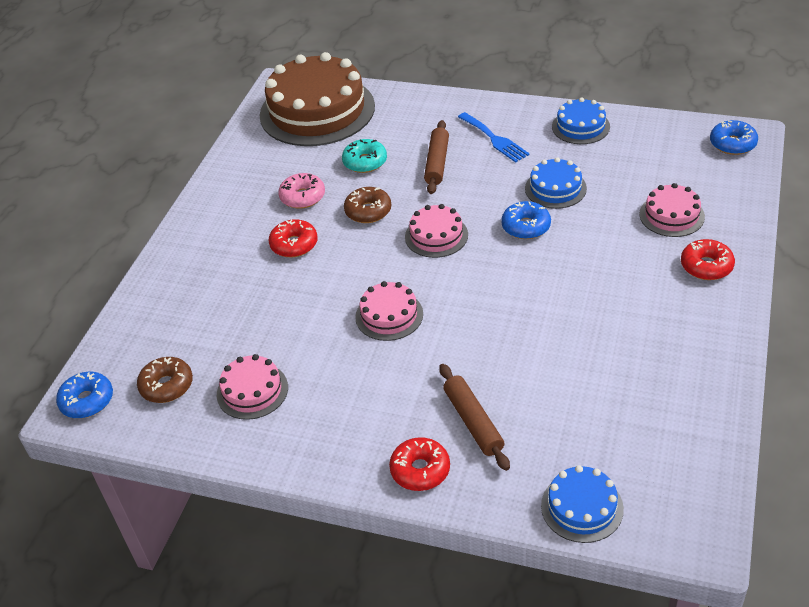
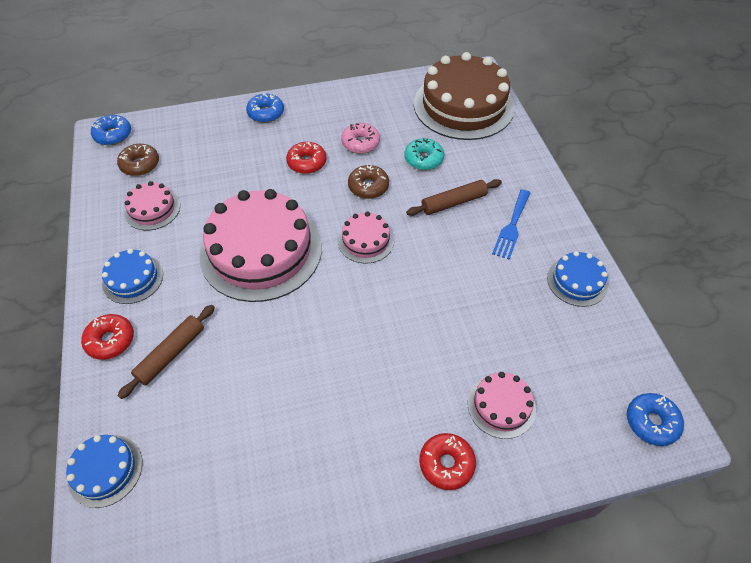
camera: 55 degrees right, 10 degrees up
pink cake [355,281,423,341] -> pink cake [199,189,322,302], size x2.12
blue donut [501,201,551,239] -> blue donut moved to [246,94,284,123]
blue cake [525,157,587,209] -> blue cake moved to [102,249,163,304]

